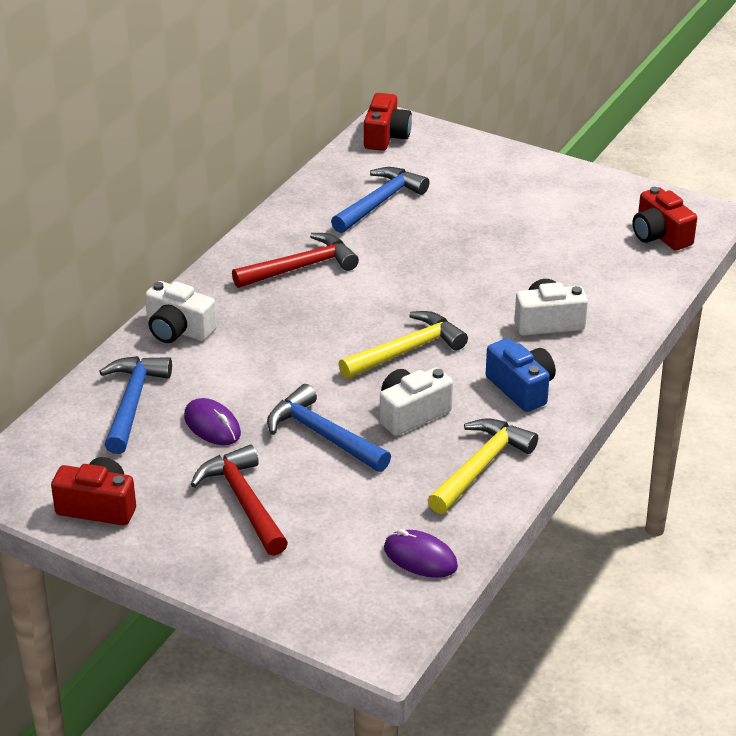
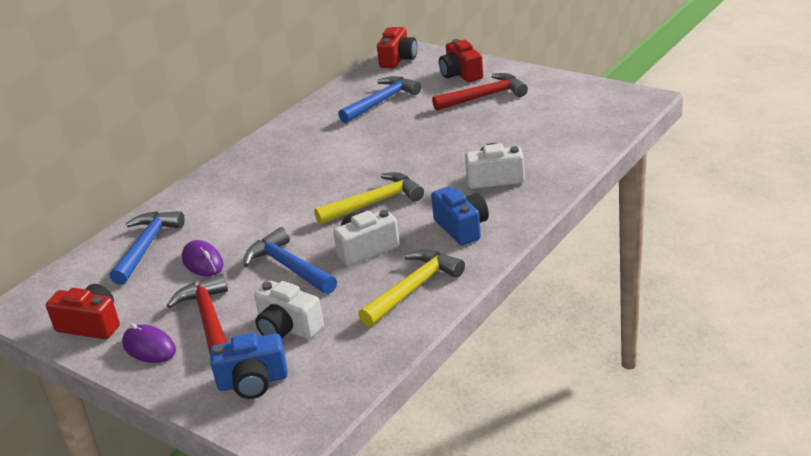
camera: 10 degrees right, 5 degrees down
white camera [145,281,216,343] -> white camera moved to [254,281,324,339]
red hammer [232,233,359,288] -> red hammer moved to [432,73,528,111]
purple mouse [384,529,458,578] -> purple mouse moved to [122,323,176,363]
red camera [633,187,697,251] -> red camera moved to [439,39,483,82]
none -> blue camera [210,333,288,399]

